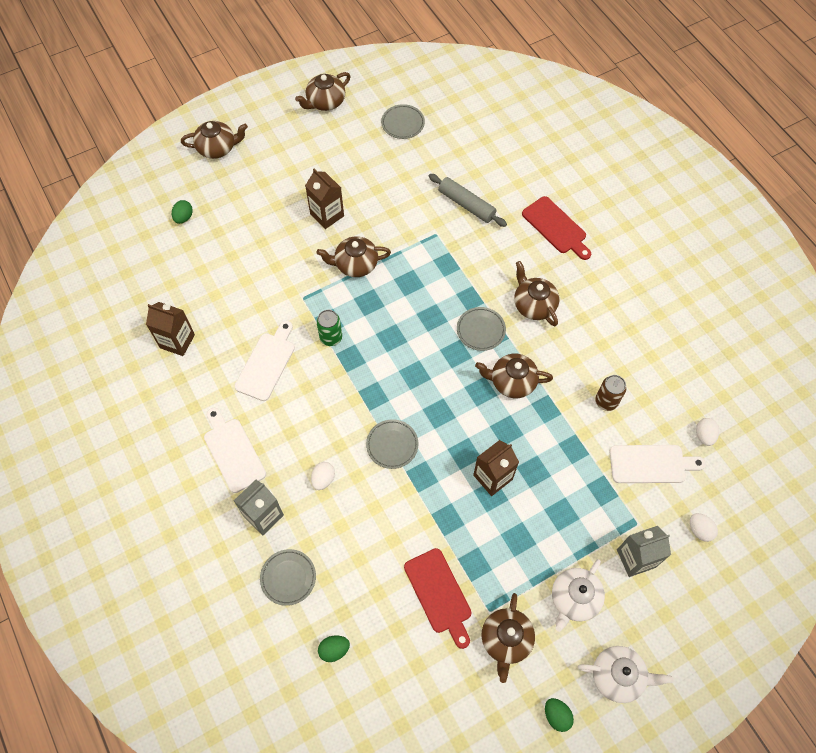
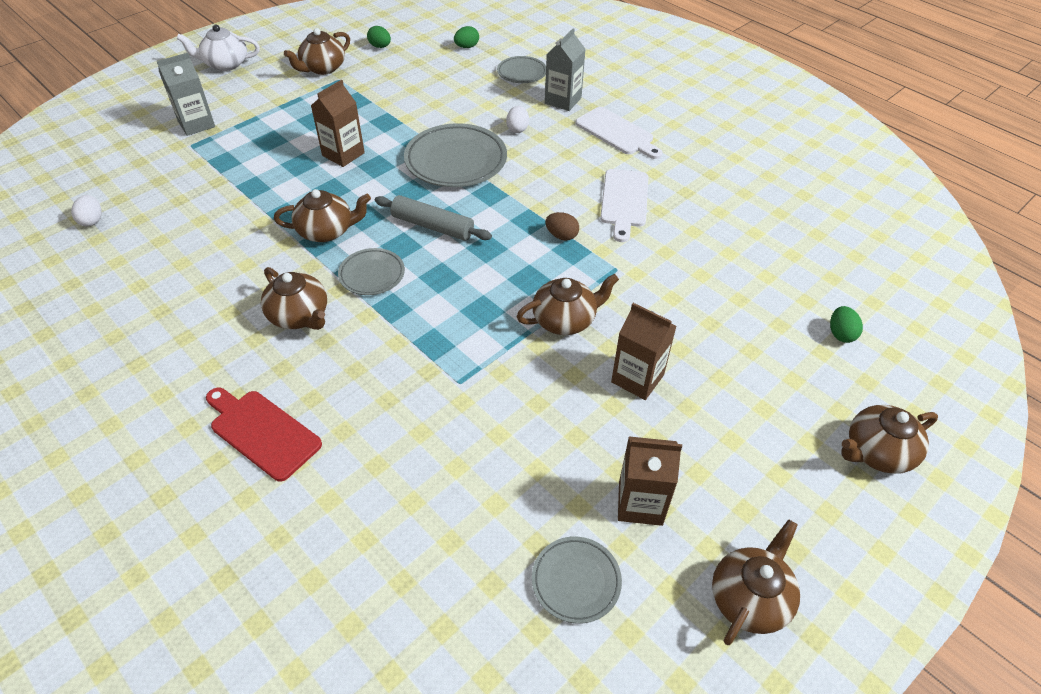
camera: 165 degrees right, 15 degrees down
brown carton [146,302,195,356] -> brown carton moved to [618,437,682,526]
green can [316,310,342,346] -> brown egg [545,212,579,241]
grey plate [366,419,419,469] -> grey plate [404,123,507,187], size x1.80
red cutting board [404,548,471,649] -> none
grey rolling pin [429,174,507,227] -> grey rolling pin moved to [375,195,492,241]
brown teapot [481,593,535,683] -> brown teapot turned 135 degrees counterclockwise [284,28,350,75]
green egg [545,698,574,732] -> green egg moved to [367,26,391,48]
white teapot [552,559,605,632] -> none
brown can [595,375,627,411] -> none
white cutting board [610,445,706,483] -> none
white egg [690,513,718,542] -> none

